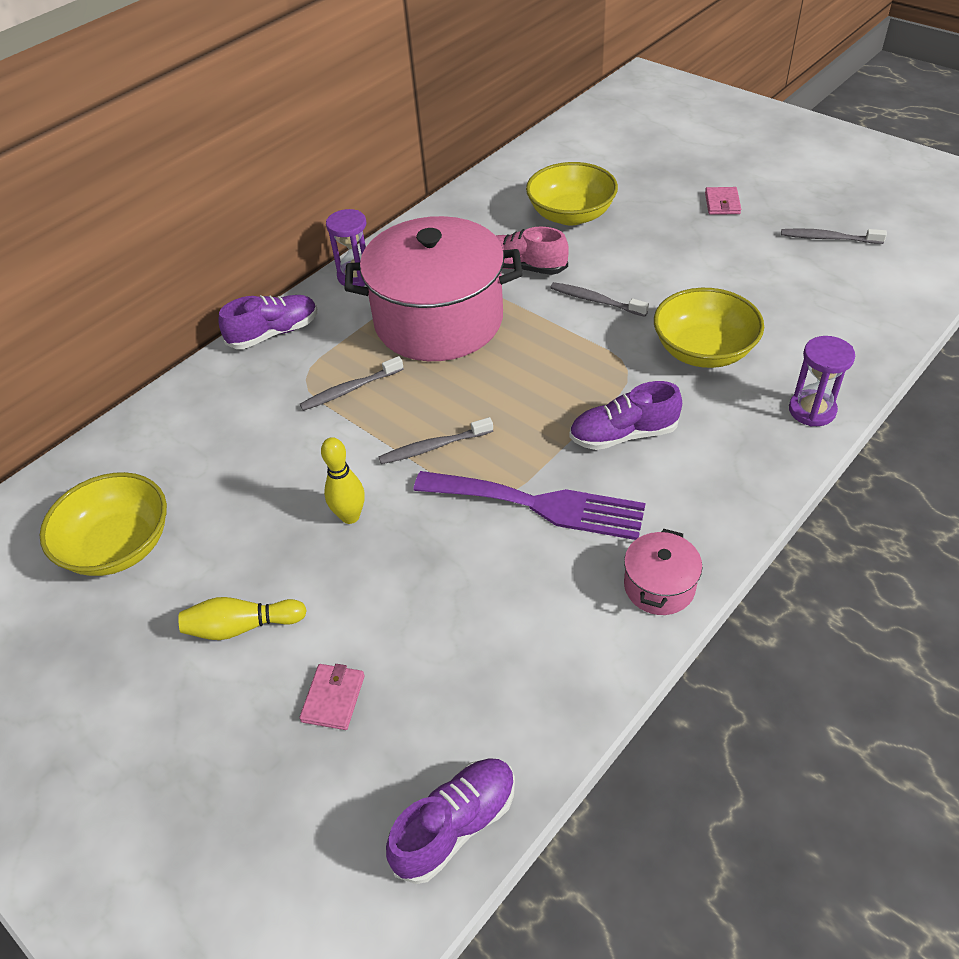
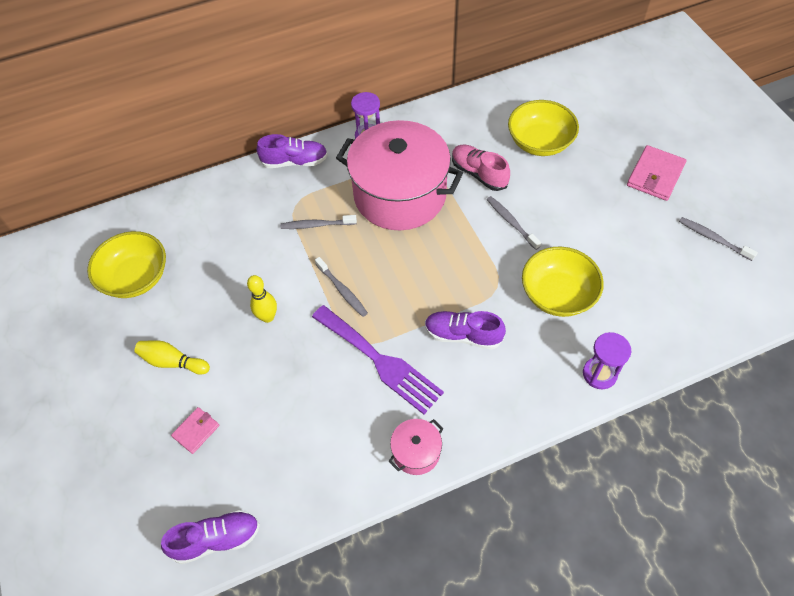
camera: 25 degrees right, 10 degrees up
grey toothbrush [379,417,493,464] -> grey toothbrush turned 135 degrees counterclockwise [315,257,368,317]
pink wallet [705,187,741,215] -> pink wallet [627,145,687,201], size x1.71

